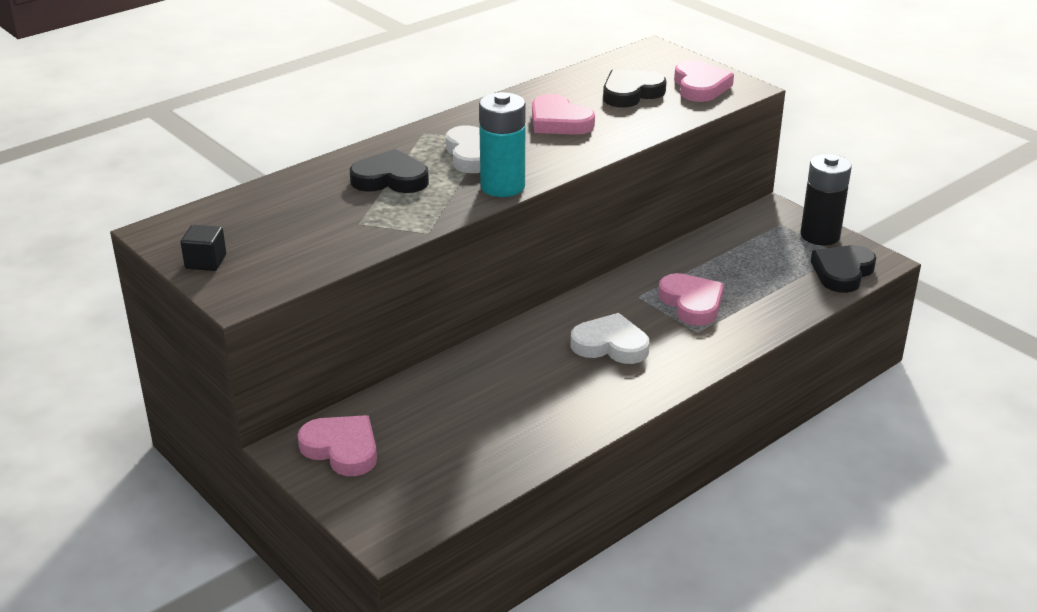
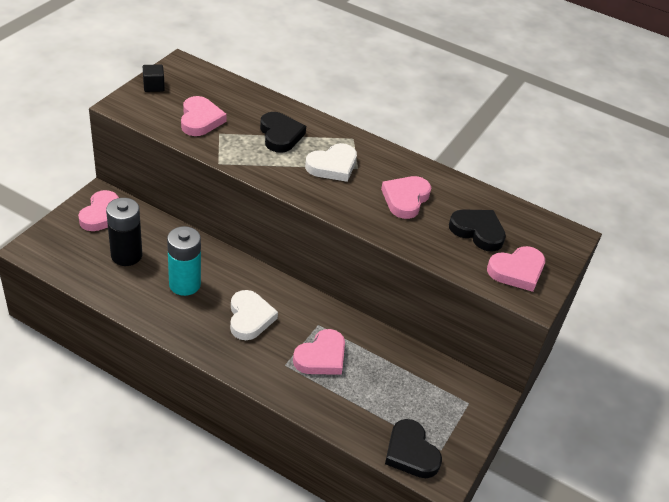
camera: 65 degrees right, 10 degrees up
turquoise battery [479,92,525,197] -> turquoise battery moved to [167,226,201,296]
black battery [801,154,851,246] -> black battery moved to [106,198,142,266]
black heart [811,245,876,293] -> black heart turned 135 degrees counterclockwise [385,419,442,478]
none -> pink heart [181,96,227,136]

